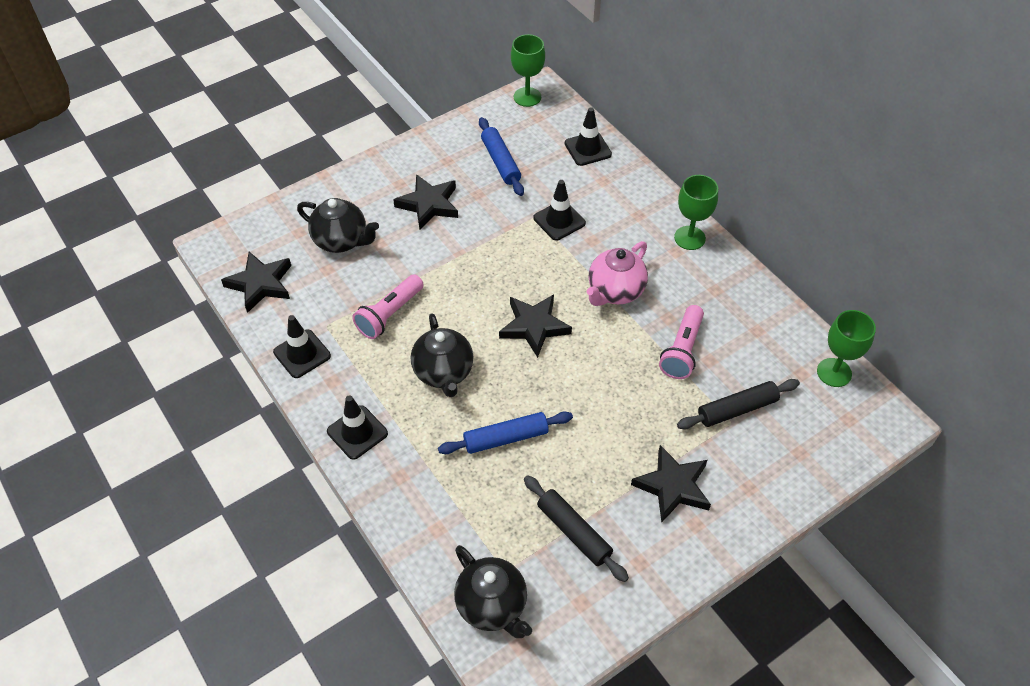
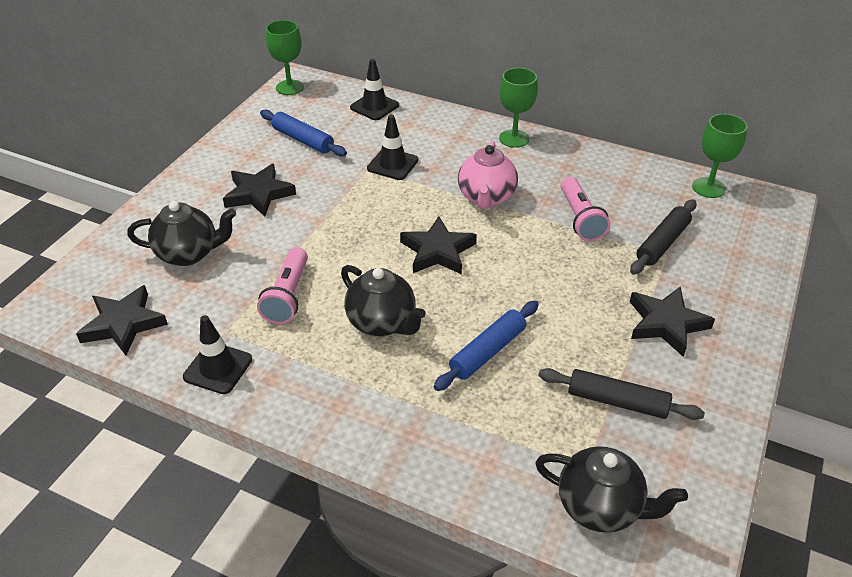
camera: 30 degrees left, 10 degrees down
black traffic cone [327,395,388,460] -> none

